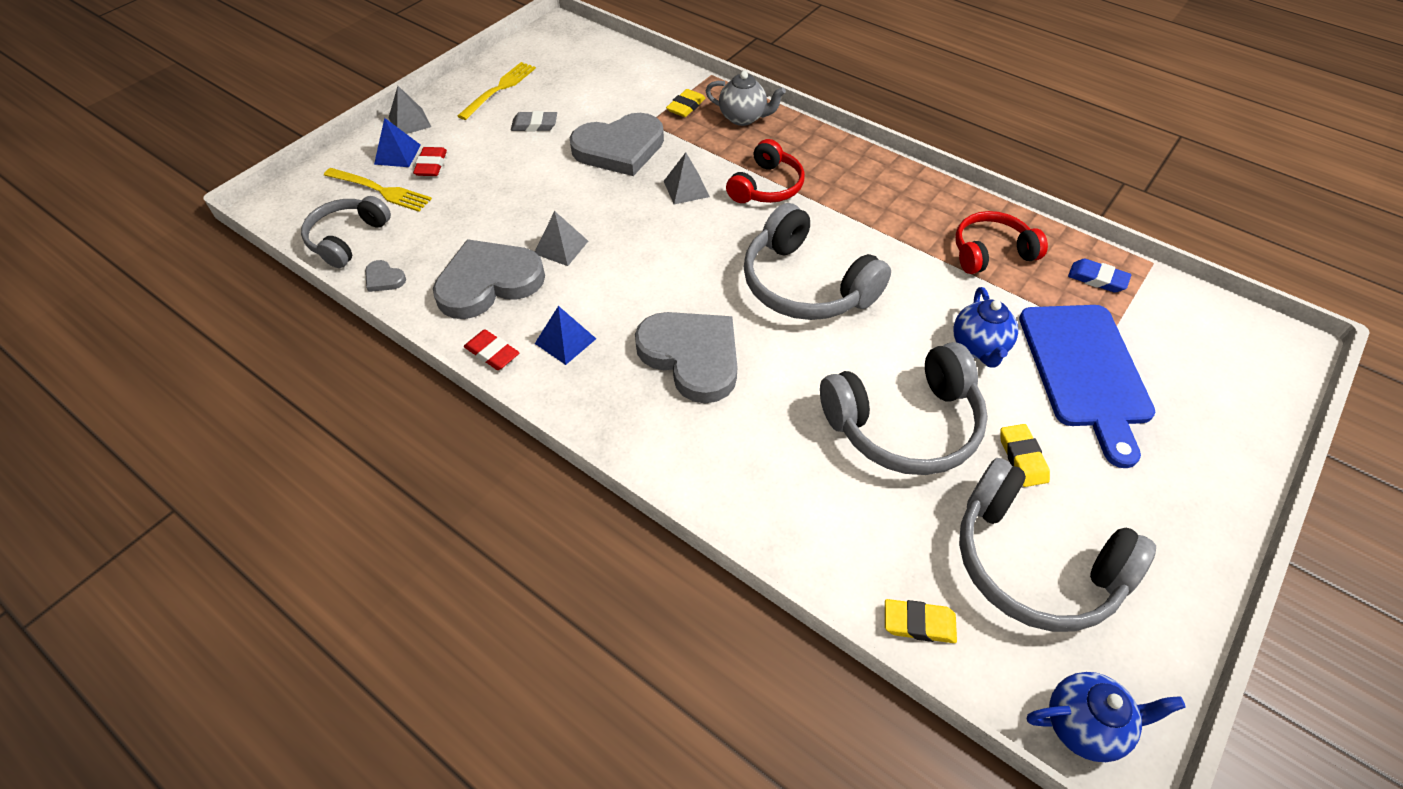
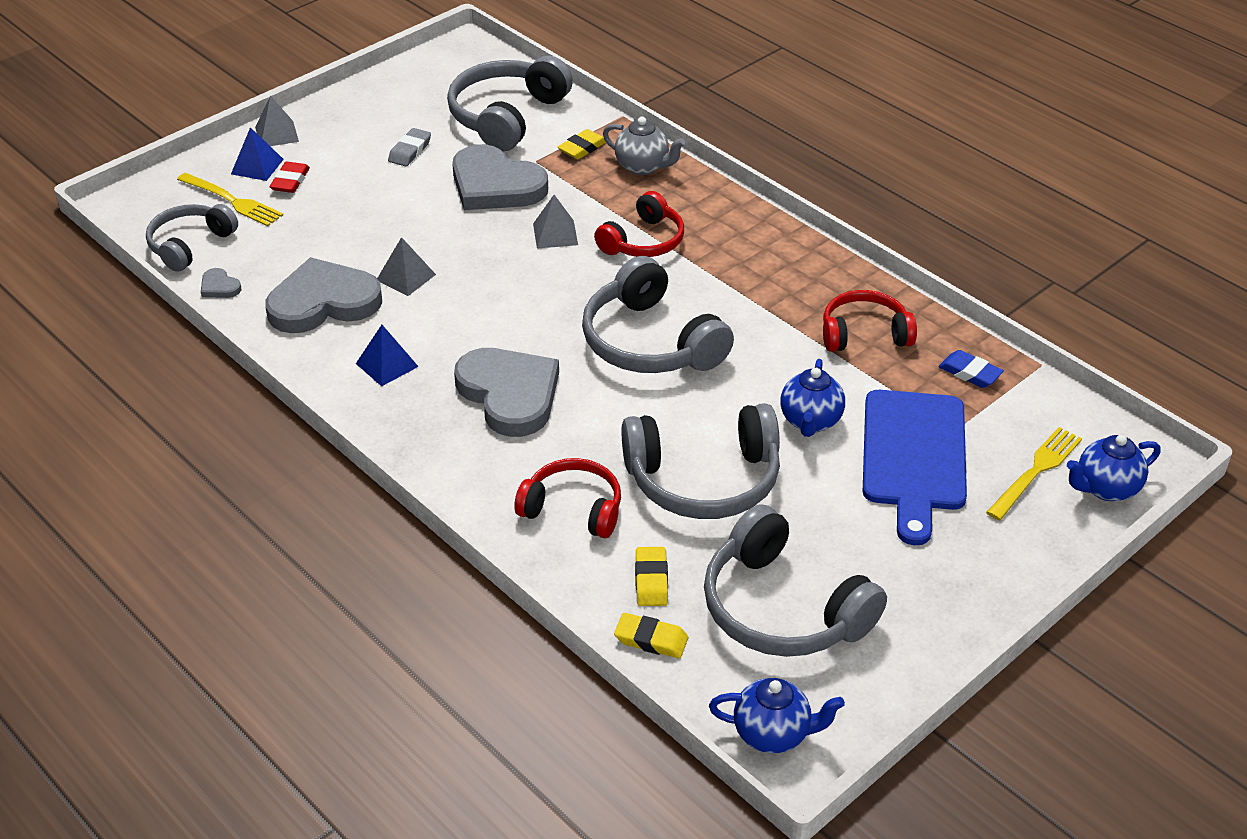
camera: 10 degrees right, 10 degrees down
yellow fork [458,62,536,120] -> yellow fork moved to [986,427,1082,521]
red eraser [464,329,519,370] -> none
grey eraser [511,111,557,132] -> grey eraser turned 75 degrees counterclockwise [388,128,431,167]
grey heart [570,113,664,176] -> grey heart turned 45 degrees clockwise [452,144,548,210]
yellow eraser [1000,424,1050,487] -> yellow eraser moved to [635,547,668,606]
none -> grey headphones [447,56,573,151]
none -> red headphones [515,458,621,538]
none -> blue teapot [1067,435,1160,501]

